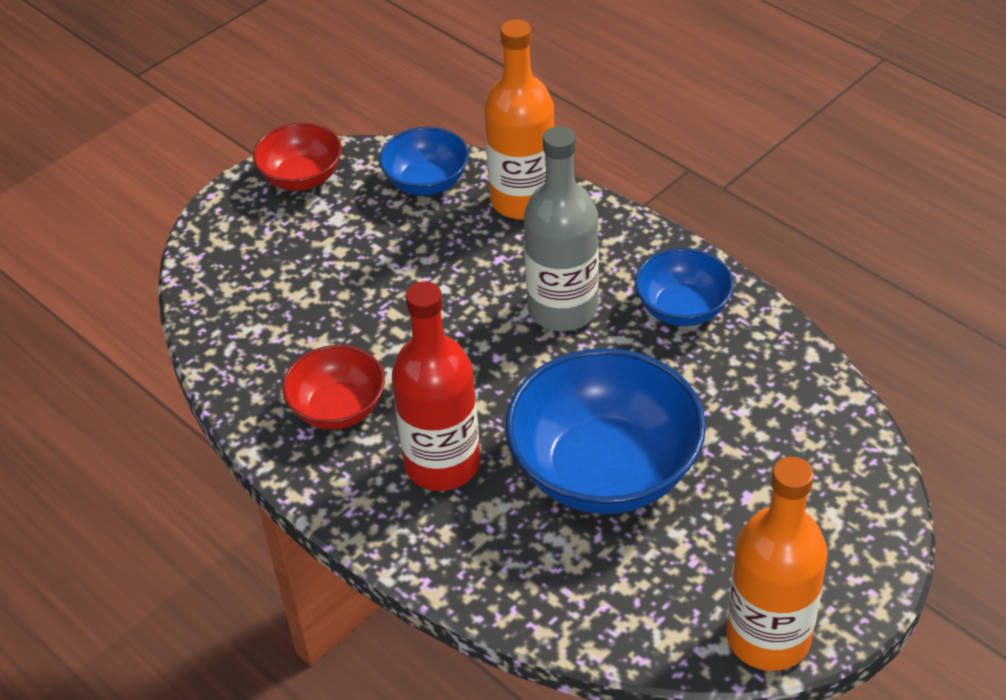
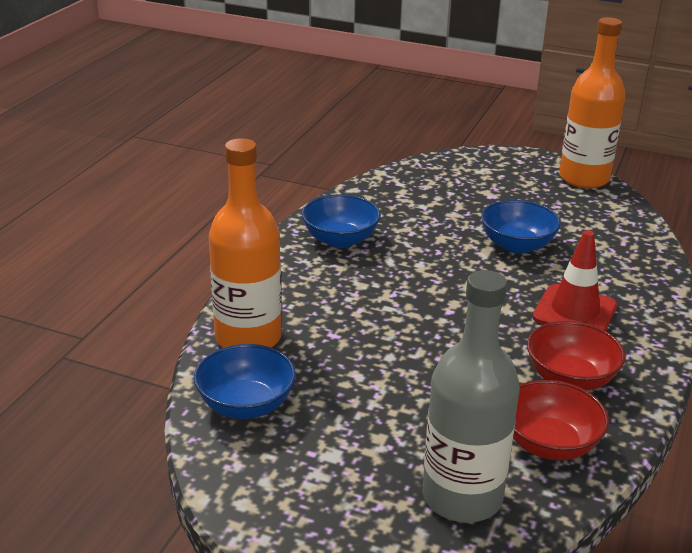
camera: 115 degrees left, 15 degrees down
red bowl [253,123,342,191] -> red bowl moved to [513,380,609,460]
red bottle [392,282,480,491] -> red traffic cone [533,230,617,331]
blue bowl [505,348,706,514] -> blue bowl [481,200,561,254], size x0.55
grey bottle [524,126,599,331] -> grey bottle moved to [422,270,520,523]

